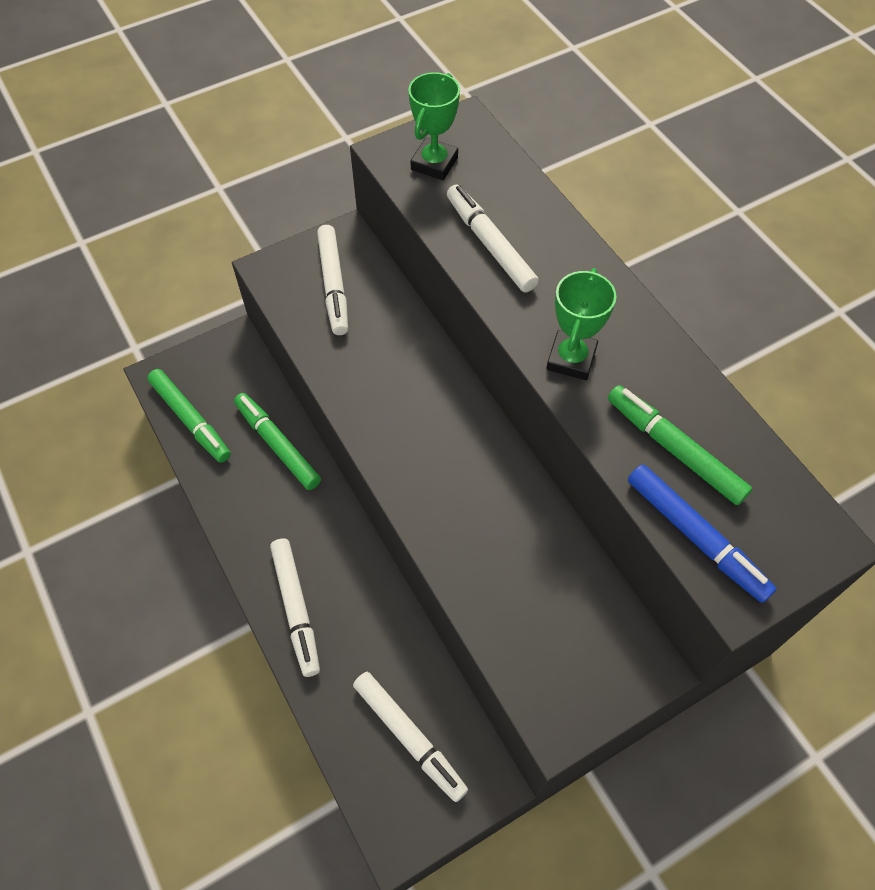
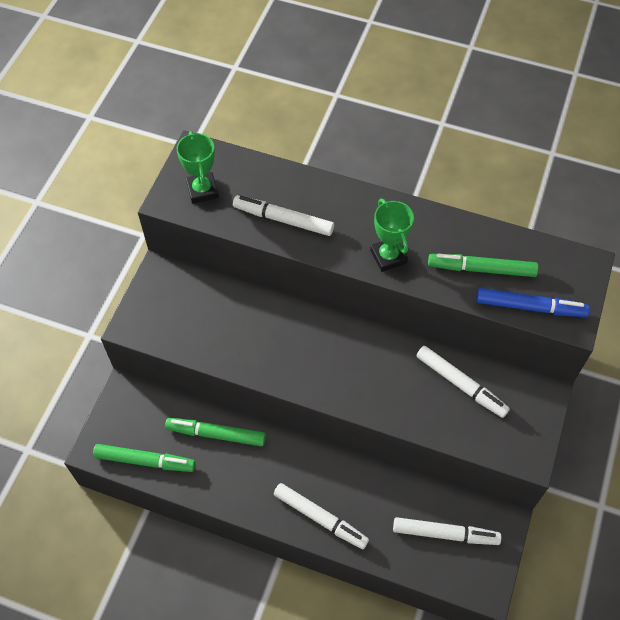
camera: 40 degrees left, 0 degrees up
white marker [317,225,348,335] -> white marker moved to [416,346,510,418]

